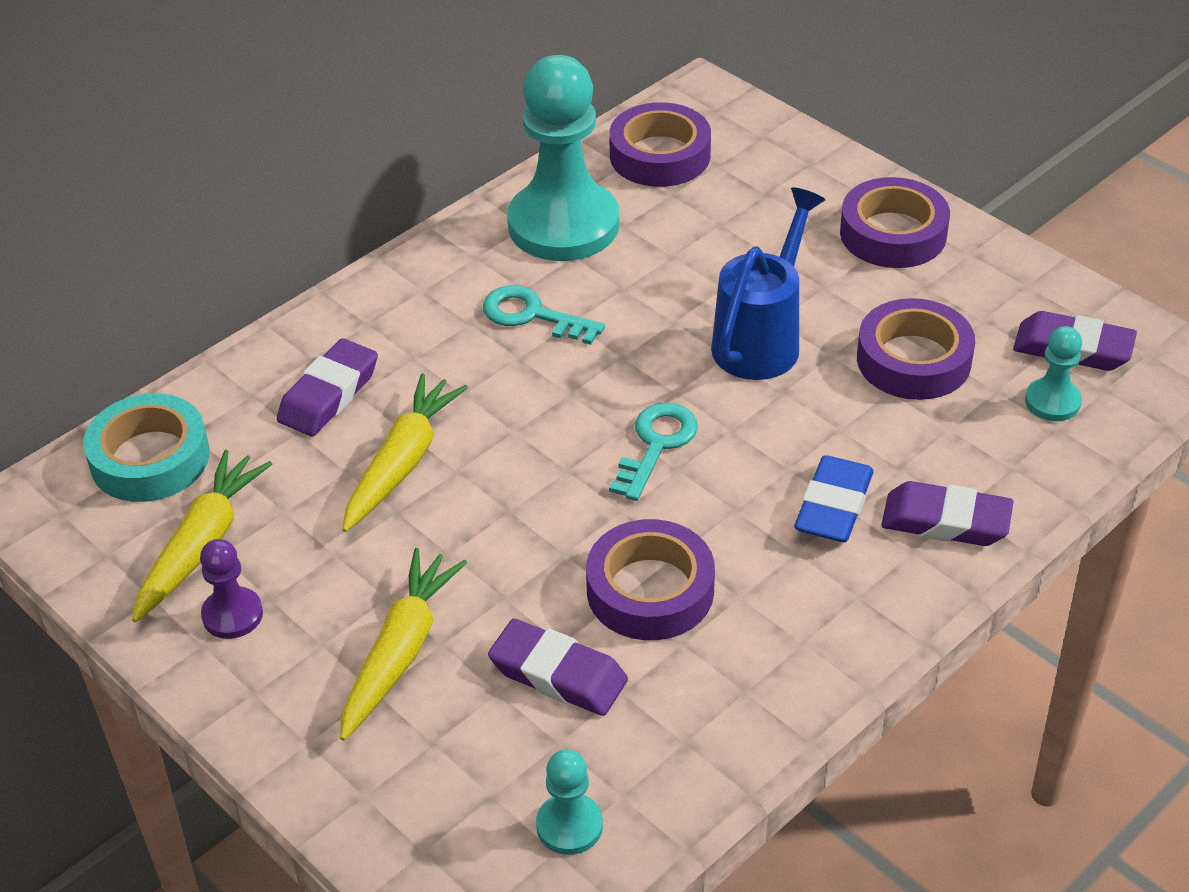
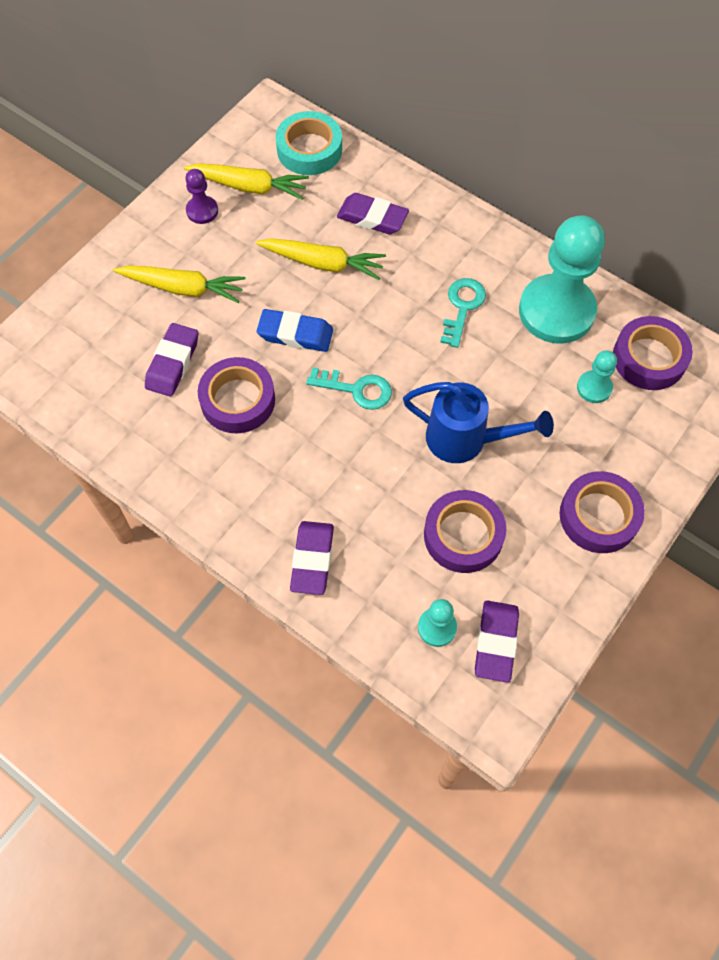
camera: 80 degrees right, 20 degrees up
turquoise pawn [536,750,603,855] -> turquoise pawn moved to [577,350,617,403]
blue eraser [794,455,874,542] -> blue eraser moved to [257,309,333,352]

